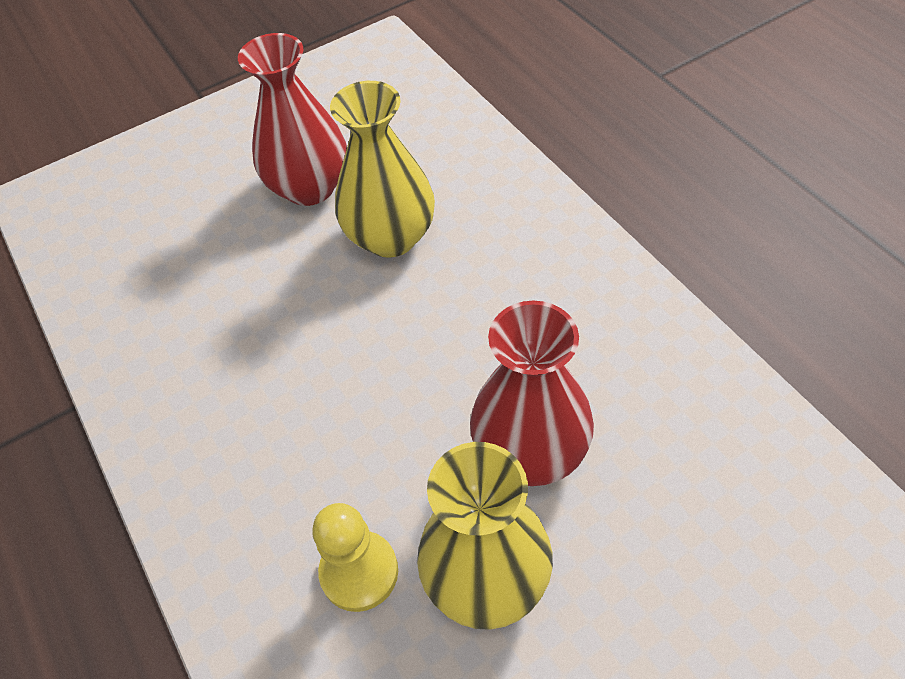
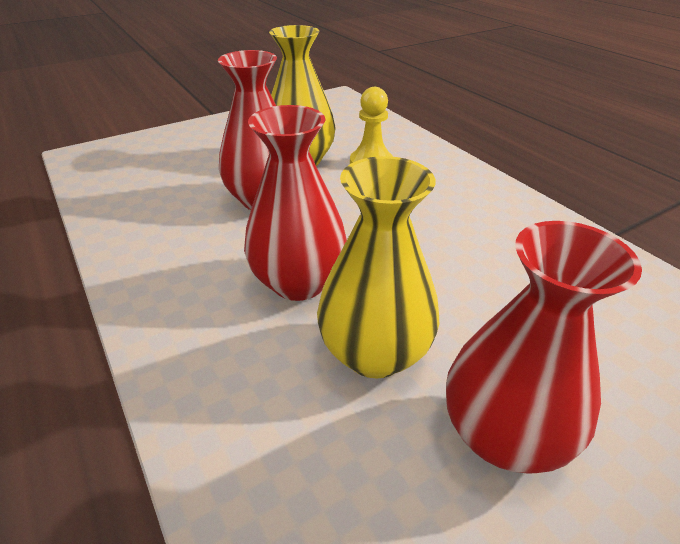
camera: 175 degrees right, 15 degrees down
none -> red vase [244,105,347,301]

